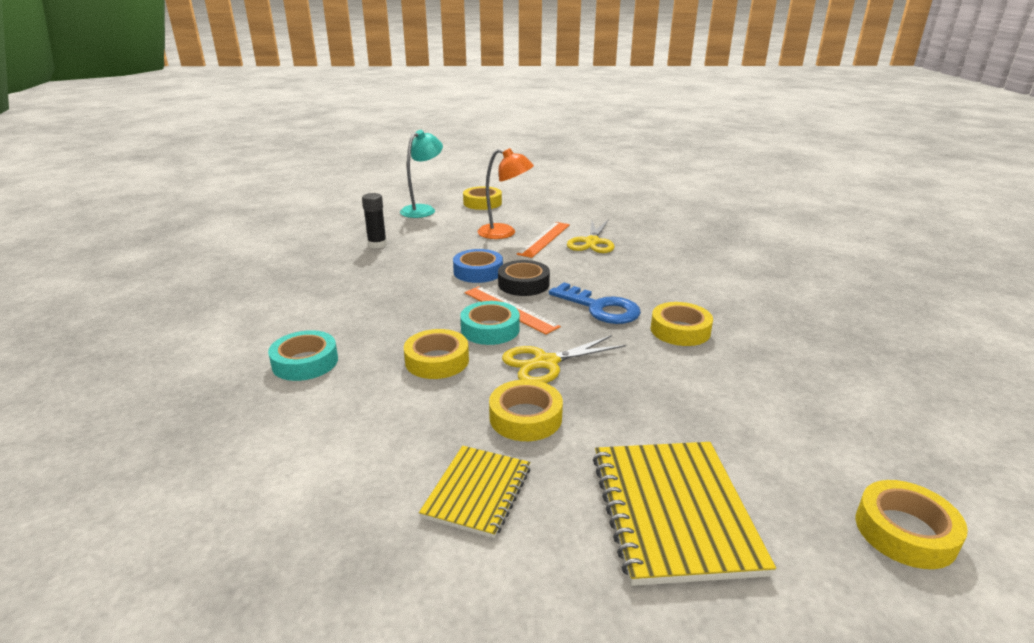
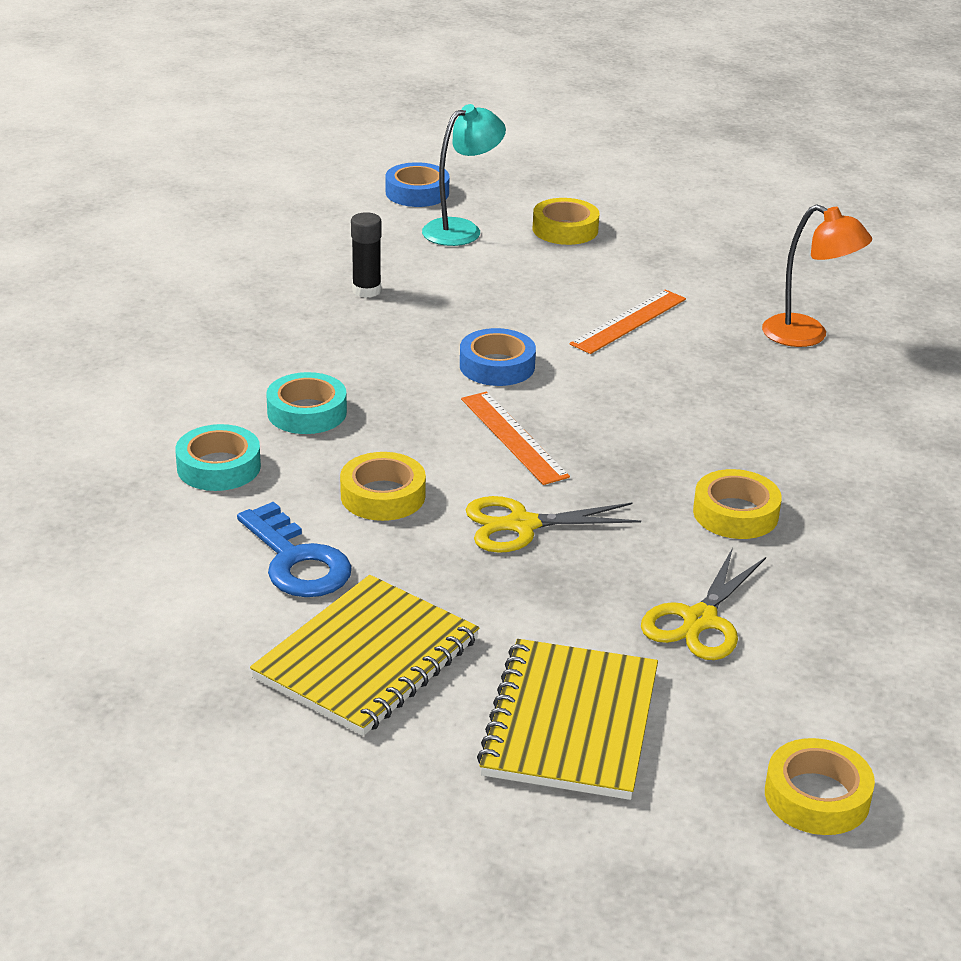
camera: 15 degrees right, 5 degrees up
yellow notebook [419,446,531,538] -> yellow notebook [250,575,479,736], size x1.62
turquoise tape [460,301,520,345] -> turquoise tape moved to [266,372,347,434]
orange lamp [478,148,534,239] -> orange lamp moved to [762,204,872,347]
yellow tape [489,379,563,441] -> none
black tape [498,260,550,296] -> none
blue key [549,282,641,324] -> blue key moved to [237,502,352,597]
yellow scissors [567,219,615,253] -> yellow scissors moved to [641,548,766,660]
none -> blue tape [386,162,449,207]

